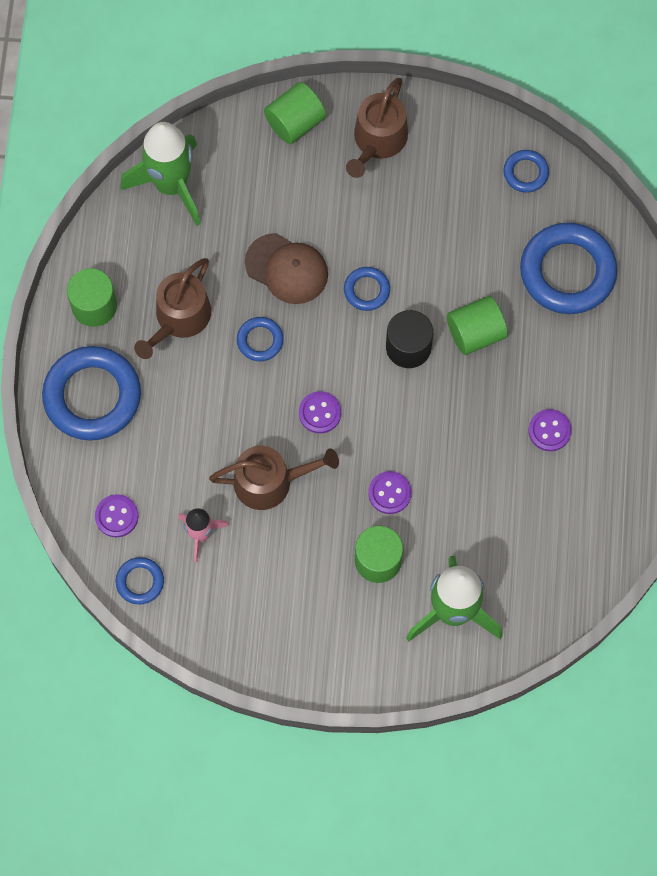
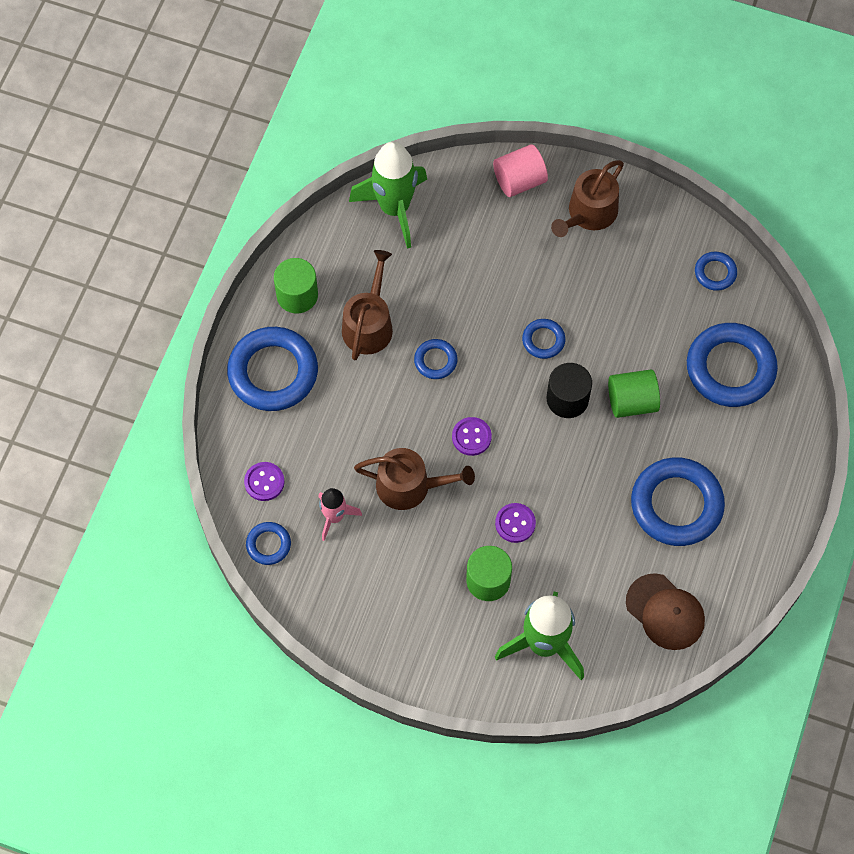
camera: 15 degrees right, 5 degrees down
brown watering can [134,258,211,359] -> brown watering can turned 150 degrees clockwise [342,250,393,361]
brown cap [245,233,328,304] -> brown cap moved to [626,573,705,650]
green cylinder [264,82,326,144] -> pink cylinder [493,144,548,197]
purple button [528,409,572,451] -> blue ring [631,457,725,546]

